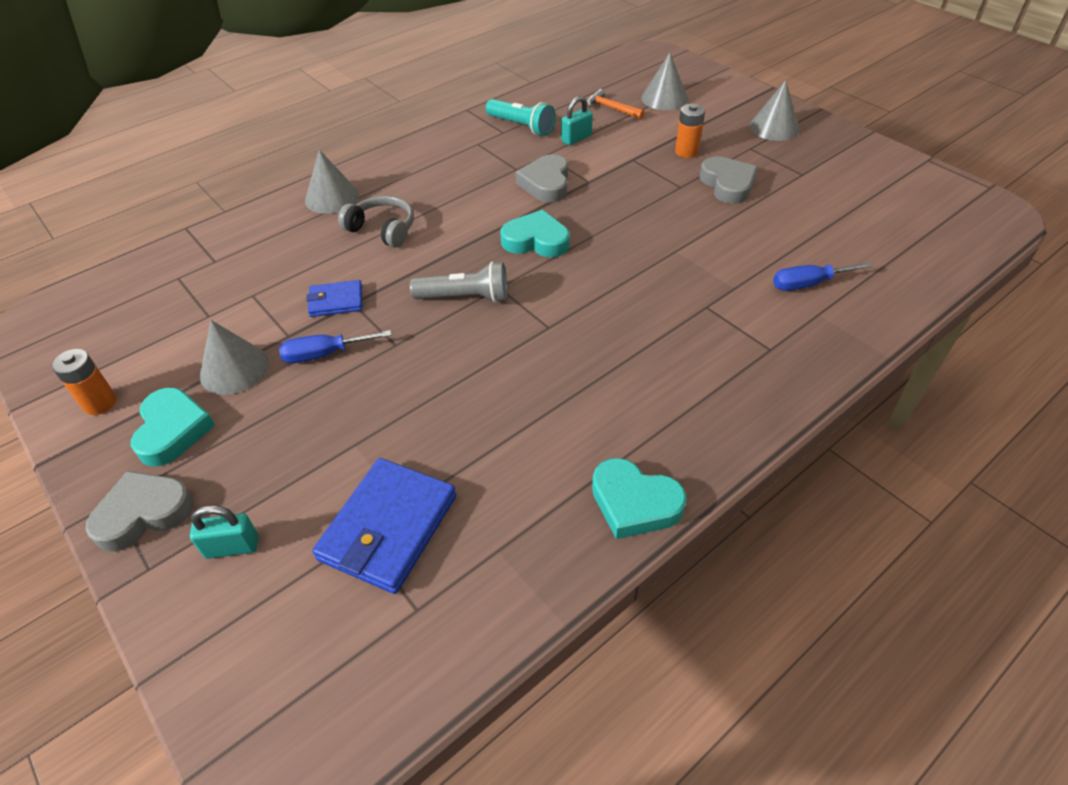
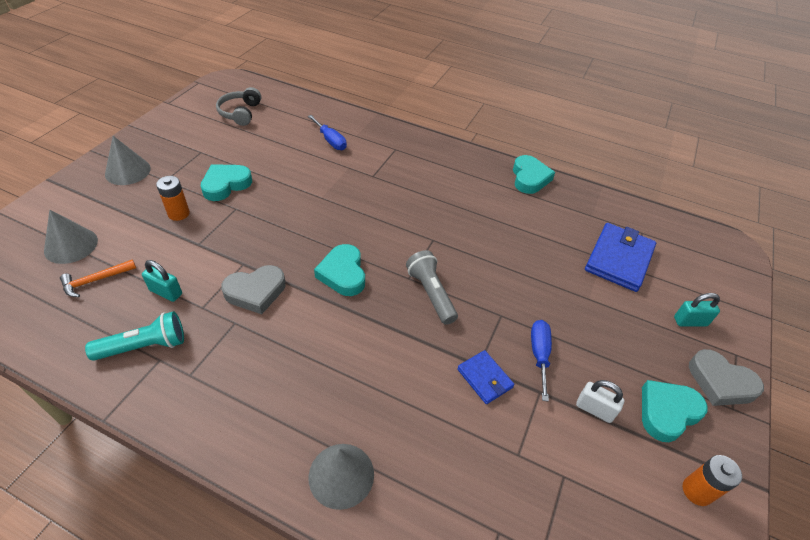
camera: 120 degrees left, 0 degrees up
turquoise padlock [190,505,258,559] -> turquoise padlock turned 60 degrees counterclockwise [674,293,720,326]
grey cone [200,320,269,395] -> white padlock [576,380,624,423]
blue screwdriver [279,330,391,363] -> blue screwdriver turned 135 degrees counterclockwise [531,320,552,402]
blue wallet [312,458,457,594] -> blue wallet turned 60 degrees counterclockwise [585,223,656,292]
grey headphones [338,196,414,248] -> grey headphones moved to [216,87,261,126]
turquoise flashlight [486,99,556,136] -> turquoise flashlight turned 60 degrees clockwise [85,311,184,361]
orange hammer [587,89,645,119] -> orange hammer turned 45 degrees clockwise [60,259,136,297]
grey heart [700,156,758,204] -> turquoise heart [201,164,252,201]

